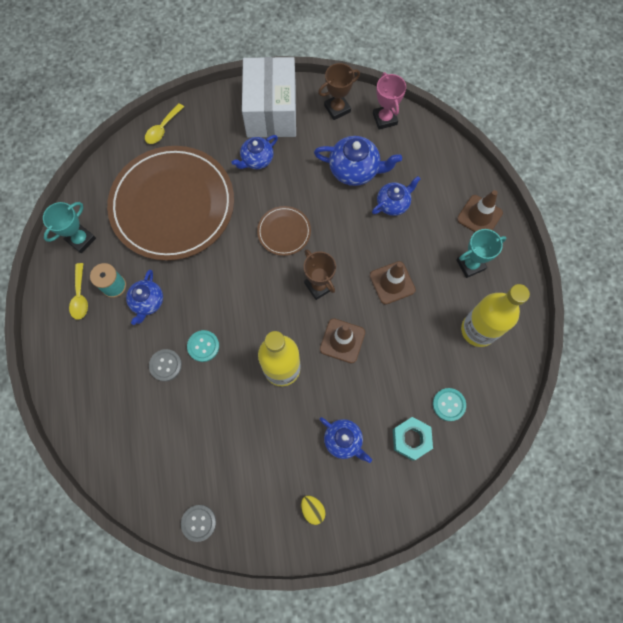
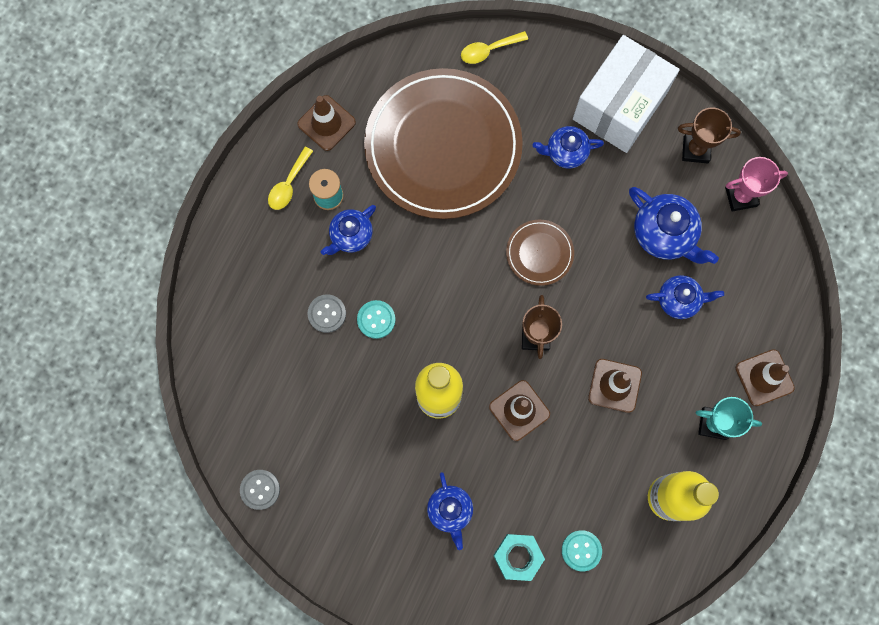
camera: 35 degrees right, 5 degrees up
turquoise trophy [43,202,96,253] -> brown traffic cone [297,95,356,151]
yellow egg [301,496,326,525] -> none
pink trophy [373,72,406,129] -> pink trophy turned 60 degrees clockwise [725,157,788,211]

